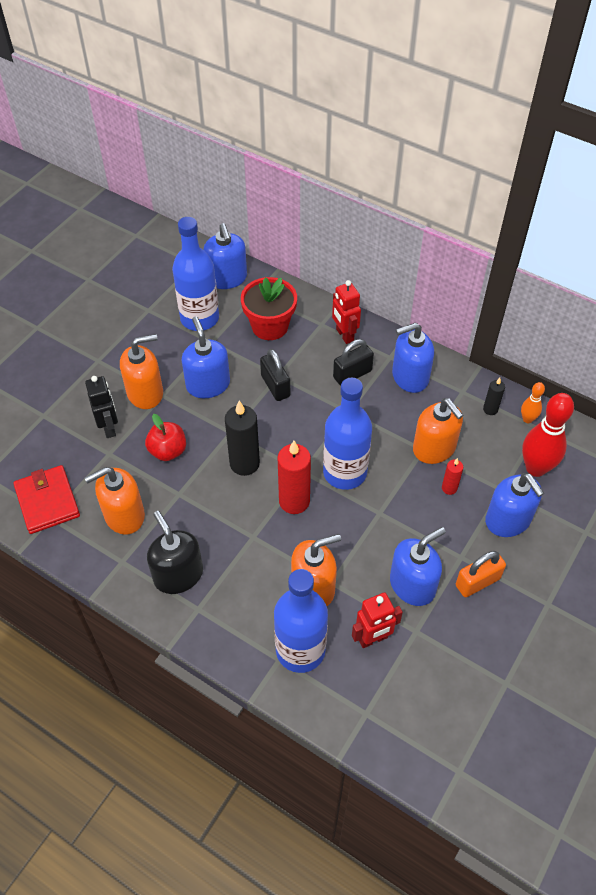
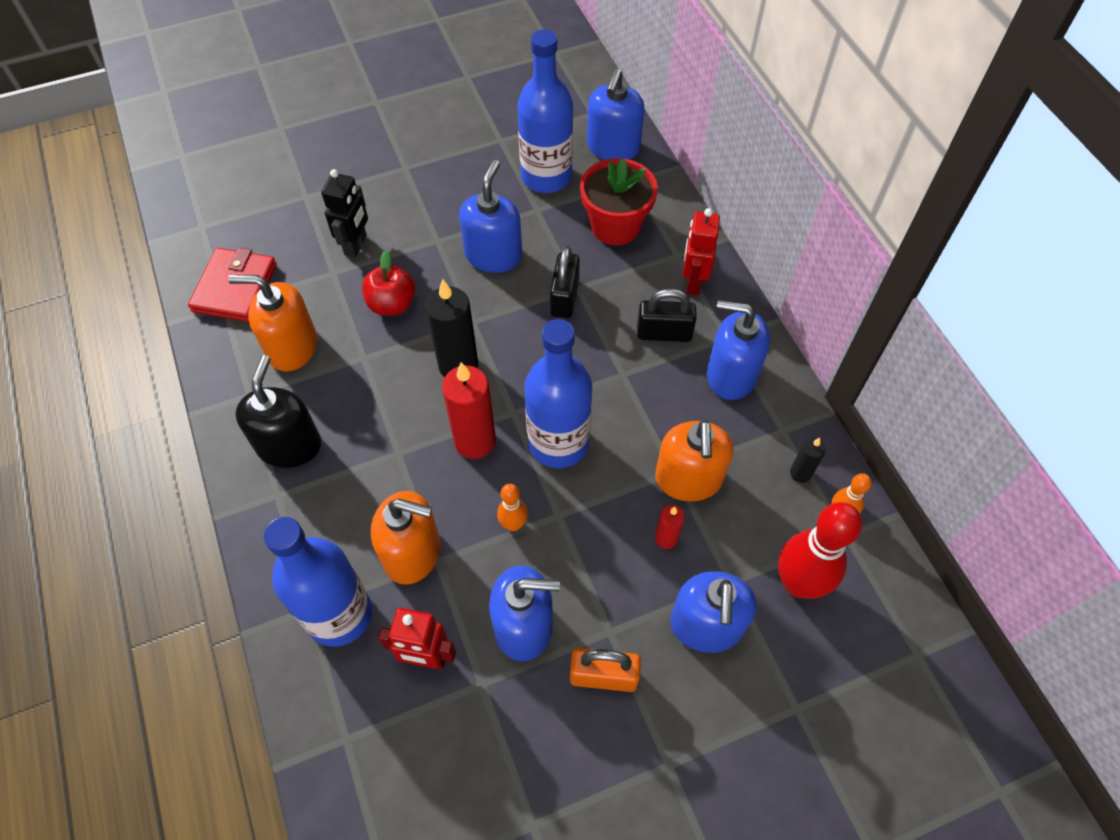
camera: 35 degrees right, 5 degrees up
orange soap dispenser [120,334,163,409] -> none
none -> orange bowling pin [497,484,528,531]

